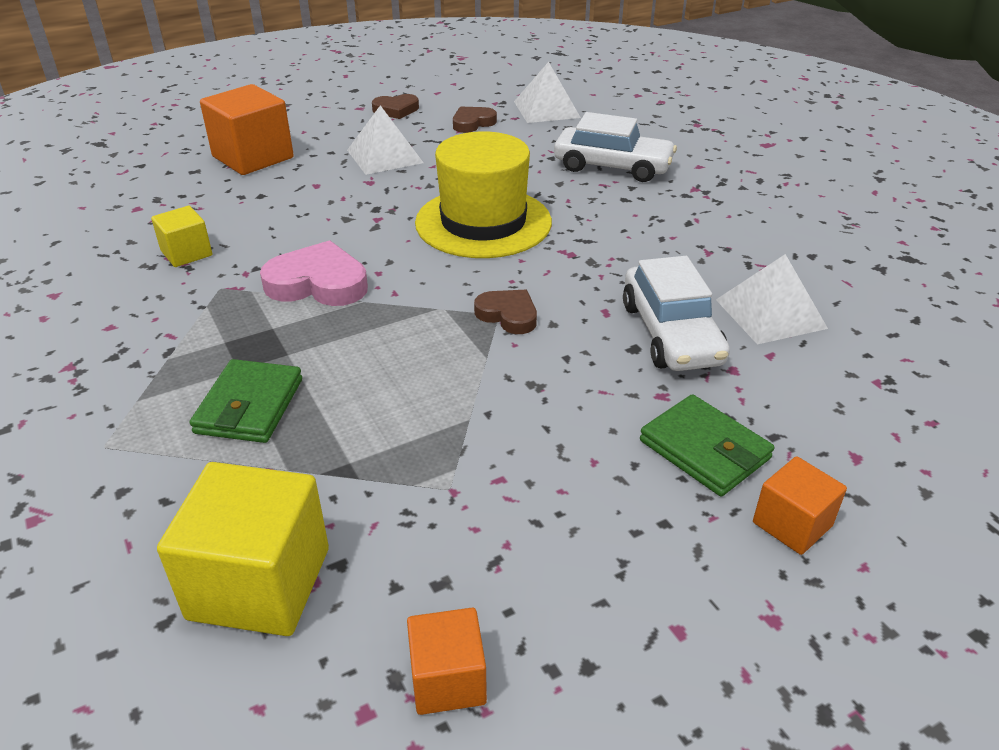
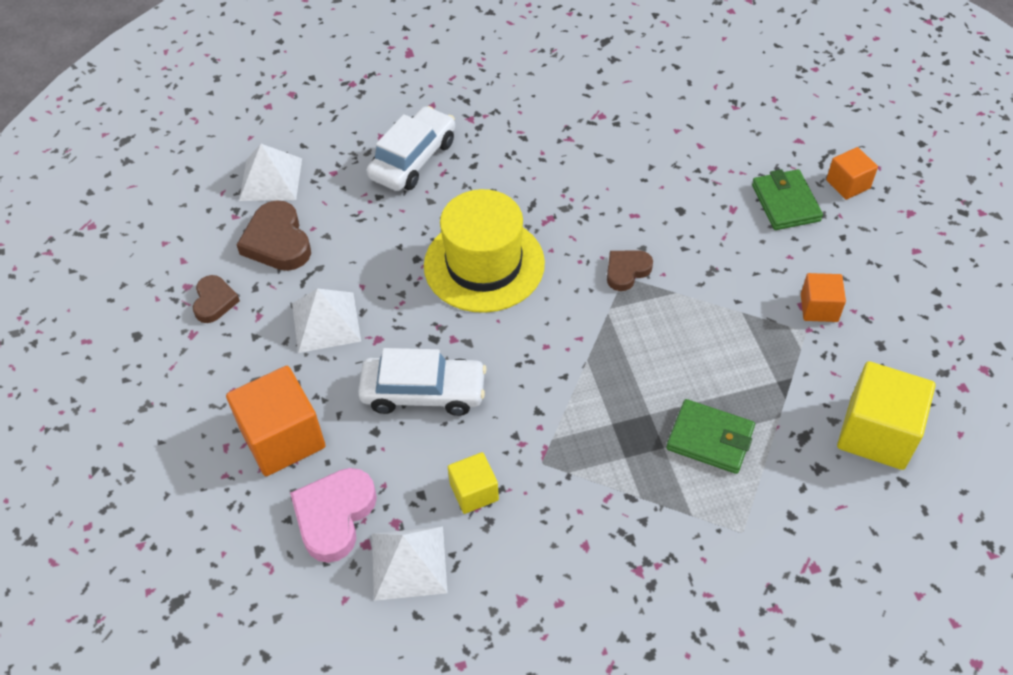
camera: 75 degrees left, 15 degrees up
pink heart [260,240,368,306] -> pink heart moved to [290,468,377,563]
orange cube [407,608,487,715] -> orange cube moved to [801,273,846,322]
brown heart [453,107,497,133] -> brown heart [237,200,311,271], size x1.61
white car [623,256,730,371] -> white car moved to [358,348,487,416]
green wallet [640,394,774,496] -> green wallet turned 75 degrees counterclockwise [752,169,823,230]
white pyramid [716,254,828,345] -> white pyramid moved to [372,526,448,601]

